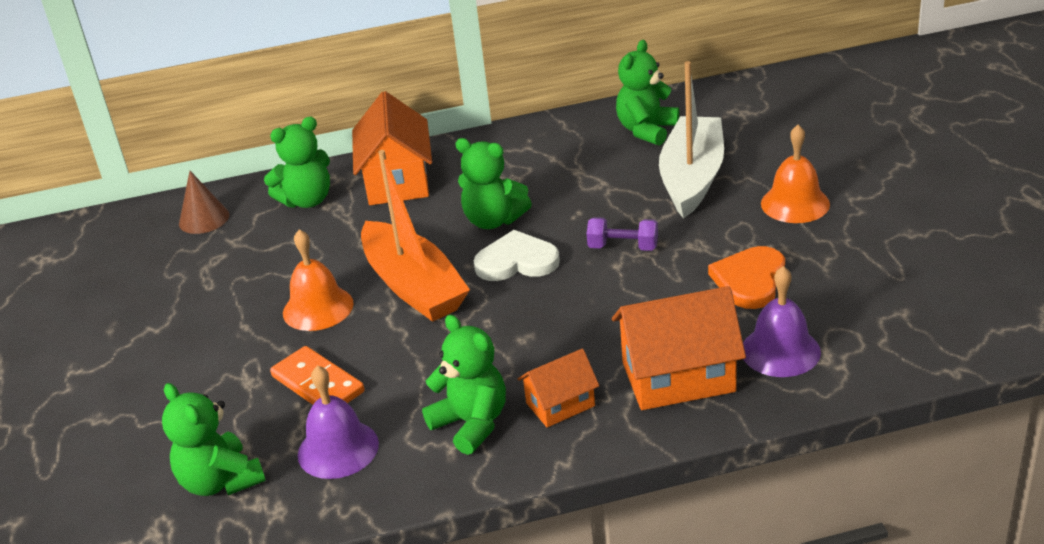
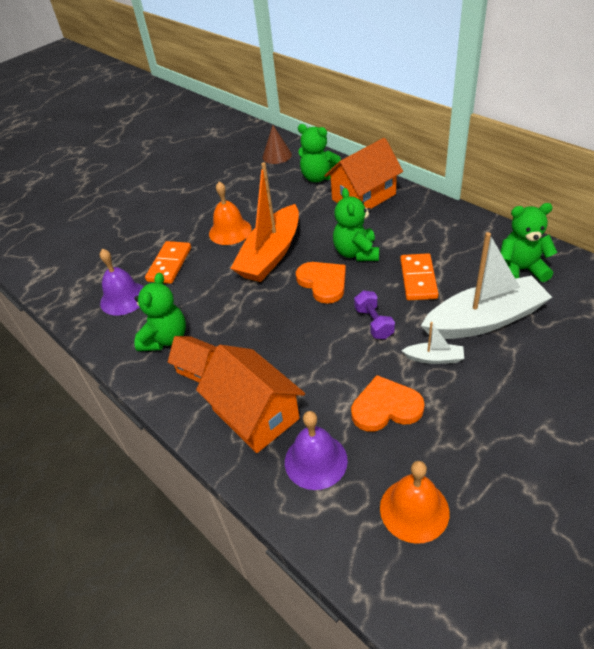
camera: 60 degrees right, 10 degrees up
green teddy bear [162,383,266,496] -> none
white heart [474,230,560,281] -> orange heart [296,262,346,304]
orange bell [761,125,830,223] -> orange bell moved to [380,461,450,544]
none -> orange domino [400,253,438,300]
none -> white boat [401,322,464,364]

